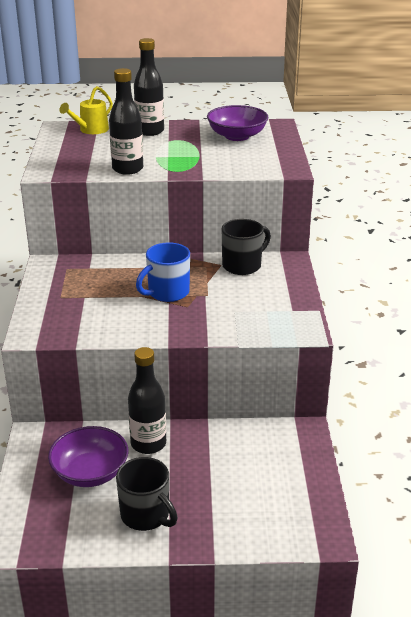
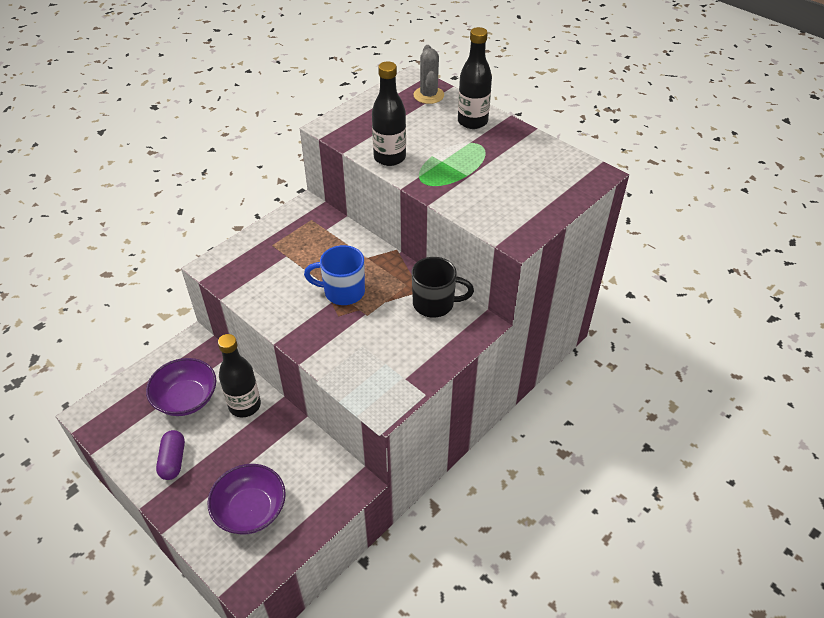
camera: 45 degrees right, 15 degrees up
yellow watering can [59,86,113,134] -> grey cactus [413,45,444,104]
black mug [116,457,178,531] -> purple capsule [156,430,185,480]
purple bowl [207,105,269,141] -> purple bowl moved to [207,464,286,535]

